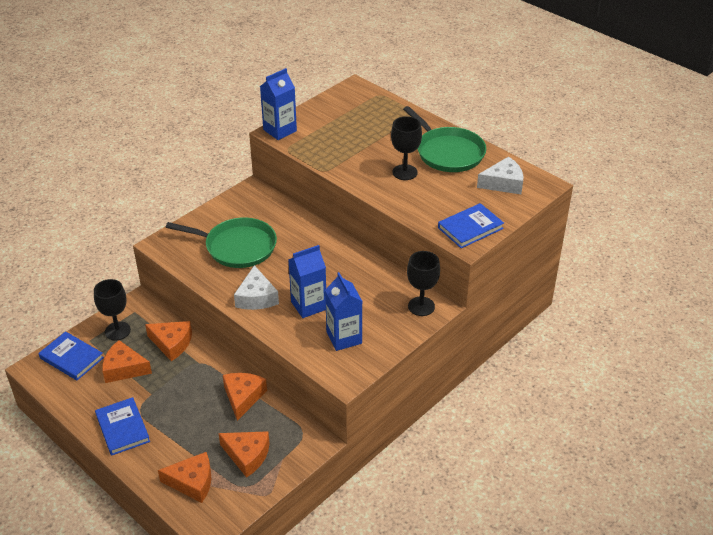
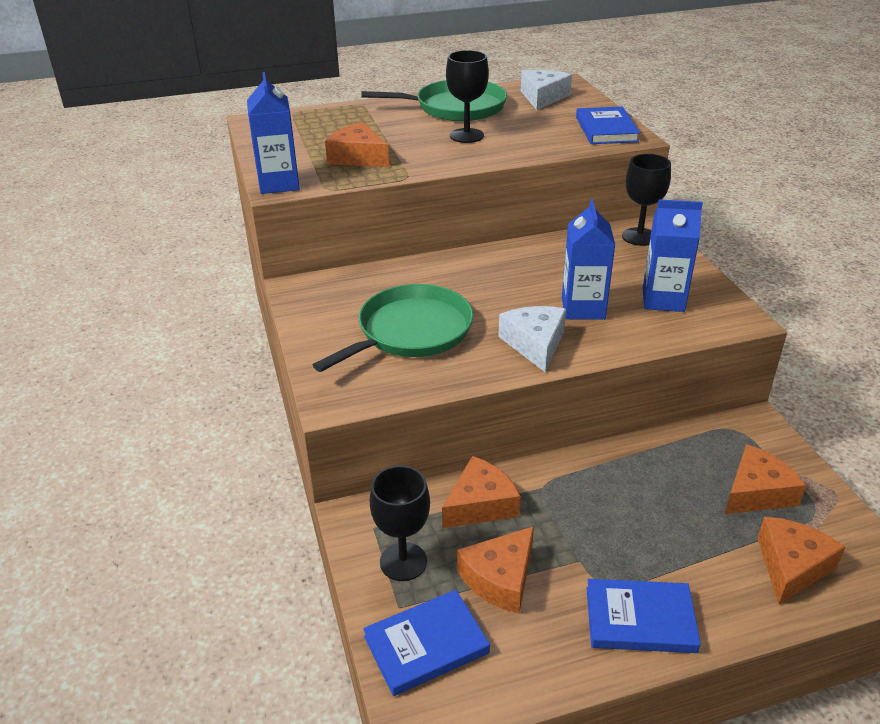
camera: 60 degrees left, 5 degrees down
orange cheese [223,373,267,421] -> orange cheese moved to [325,122,389,167]
white cheese [234,265,279,310] -> white cheese turned 120 degrees counterclockwise [498,306,566,372]

